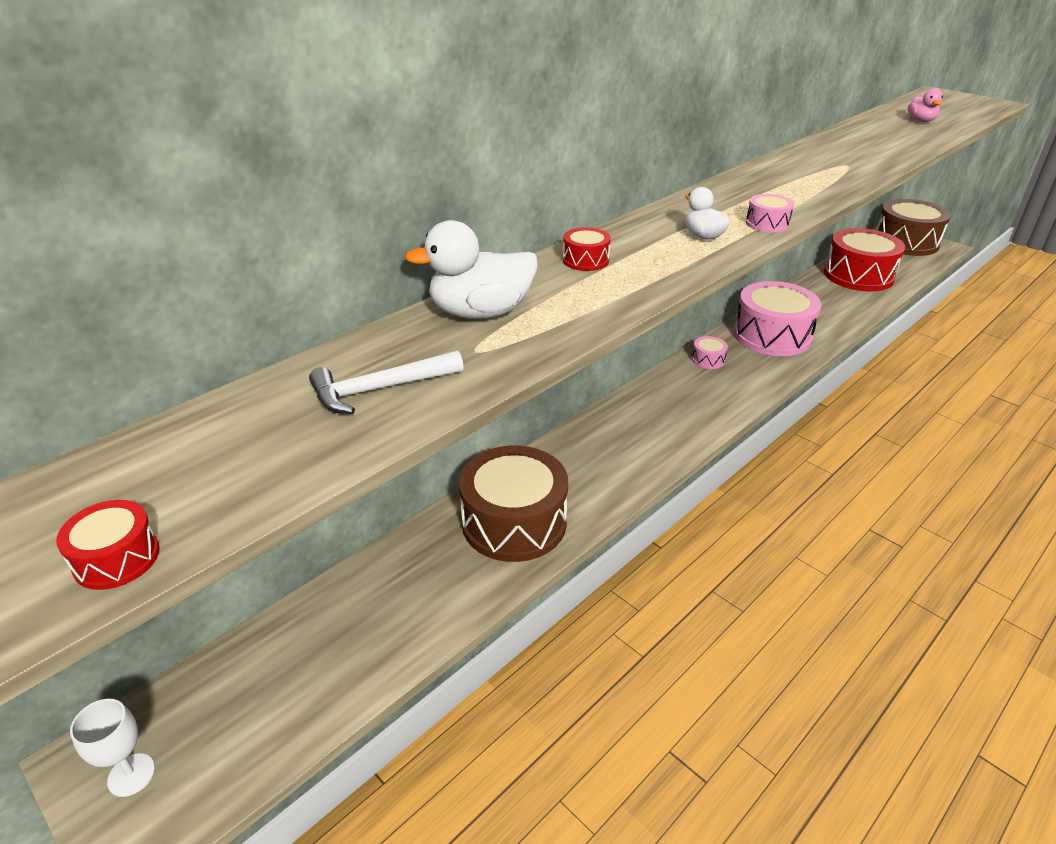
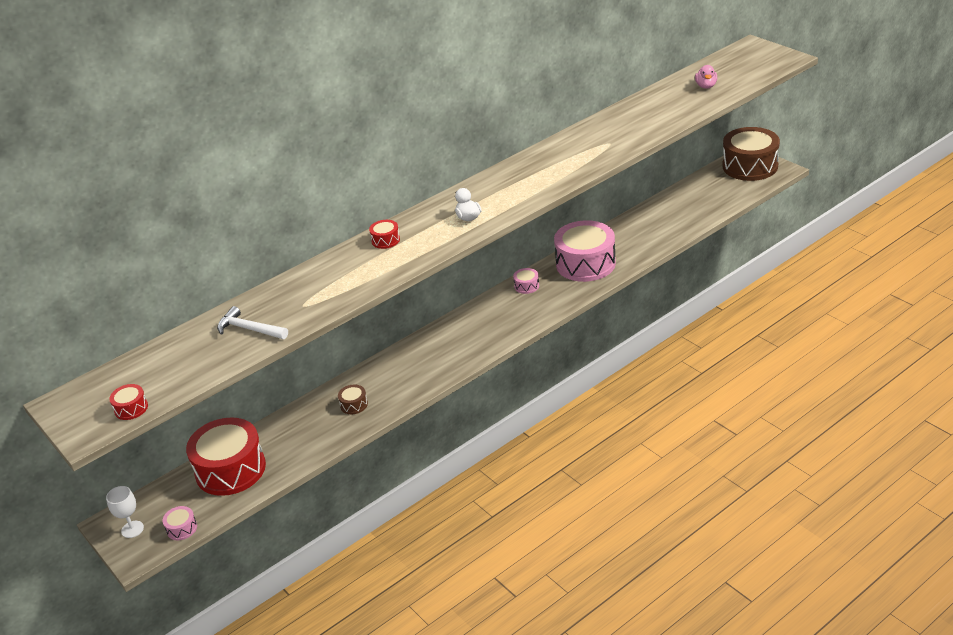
camera: 10 degrees right, 0 degrees up
white hammer [309,351,464,414] -> white hammer turned 45 degrees clockwise [217,306,288,339]
white duck [405,220,538,319] -> none
brown drum [459,446,568,562] -> brown drum [338,385,368,414], size x0.41
pink drum [746,194,794,233] -> pink drum moved to [163,506,197,540]
red drum [824,228,905,291] -> red drum moved to [186,418,266,496]

